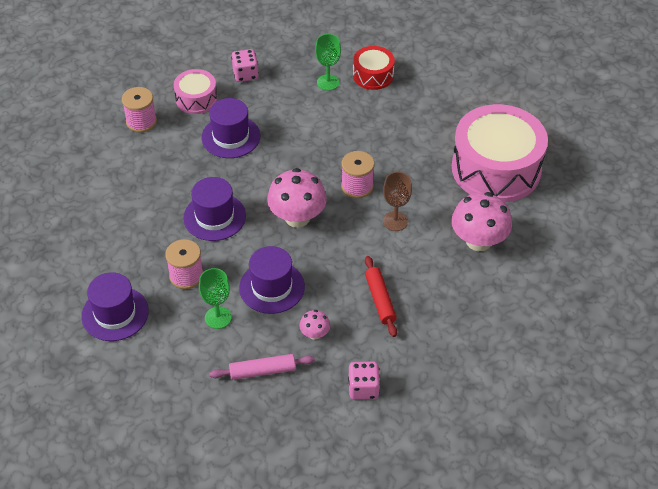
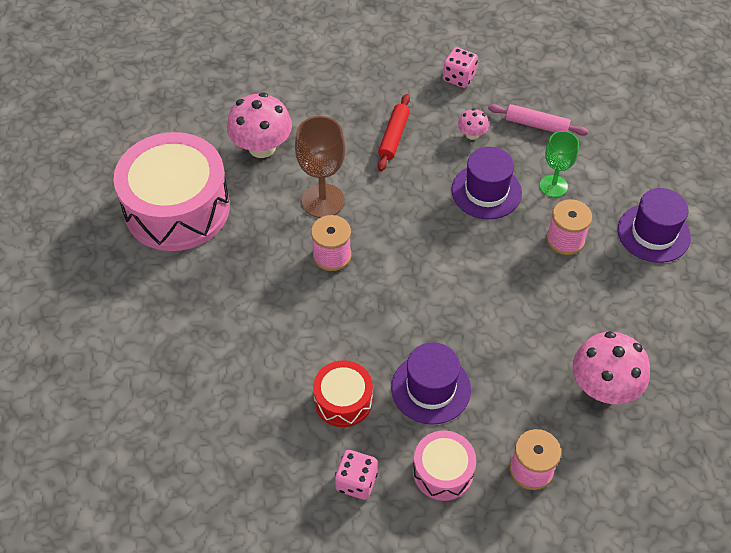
camera: 150 degrees left, 5 degrees up
purple hat [183,177,246,241] -> none
pink mushroom [267,168,327,228] -> pink mushroom moved to [573,331,650,404]
green goblet [315,34,341,91] -> none
red drum [353,46,395,90] -> red drum moved to [313,360,373,427]
brown goblet [383,172,412,231] -> brown goblet [295,116,345,218], size x1.50

